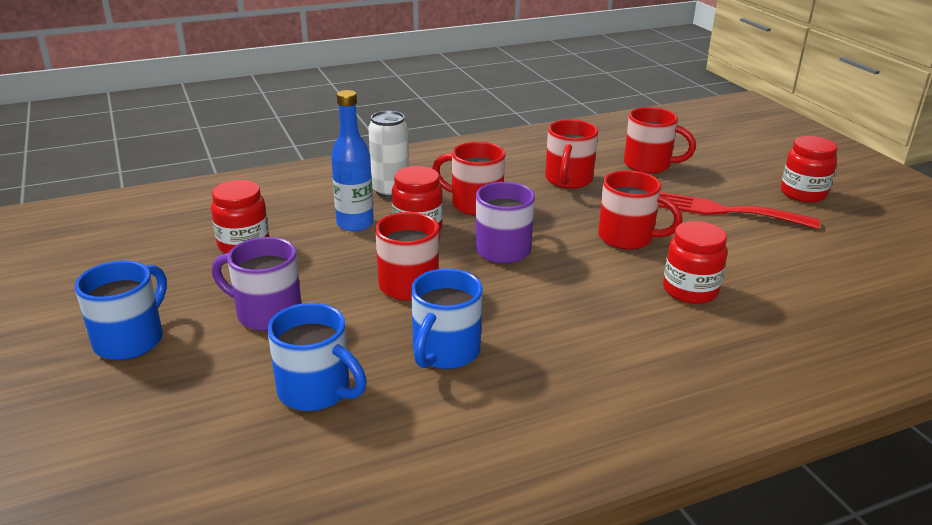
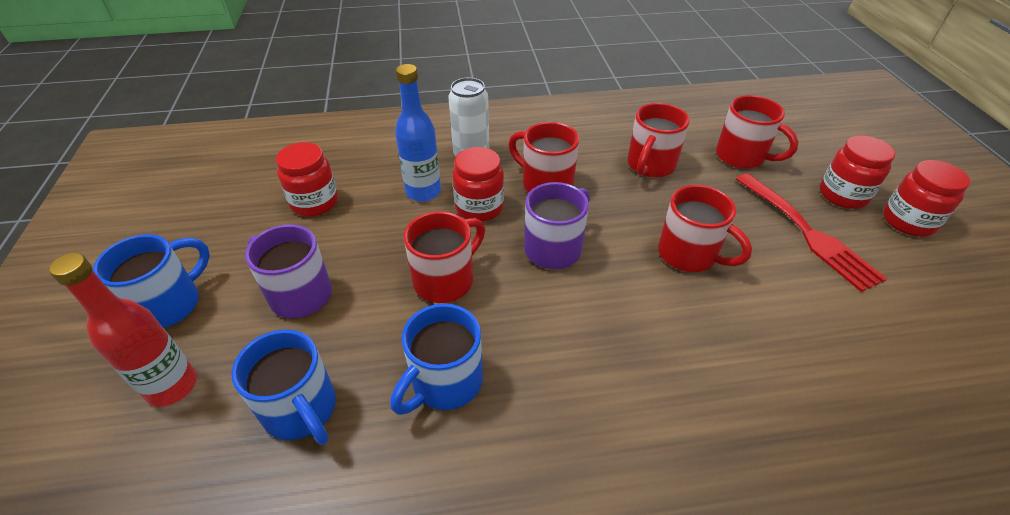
camera: 15 degrees right, 15 degrees up
red fork [658,192,820,229] -> red fork turned 150 degrees counterclockwise [736,173,887,292]
red jar [663,221,727,304] -> red jar moved to [820,136,895,209]
none -> red bottle [49,253,197,407]

